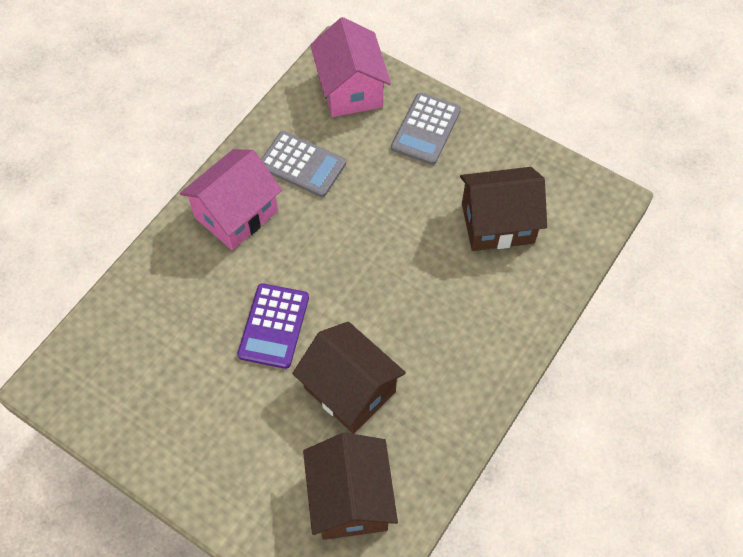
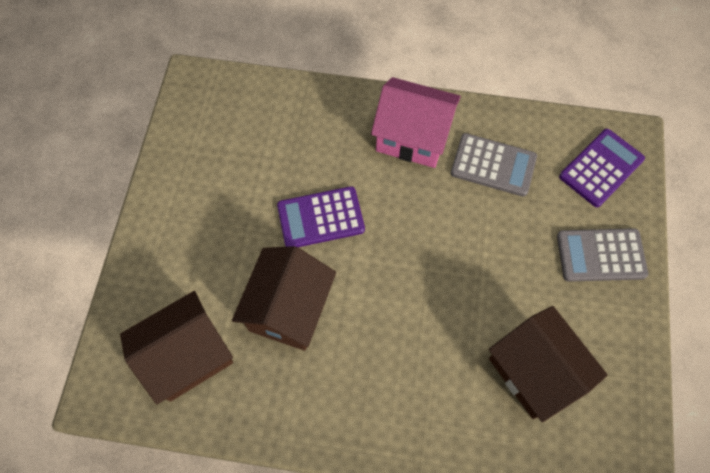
camera: 65 degrees right, 5 degrees up
grey calculator [261,131,346,197] -> grey calculator turned 75 degrees counterclockwise [451,133,537,197]
pink house [310,17,391,117] -> purple calculator [559,129,645,207]

